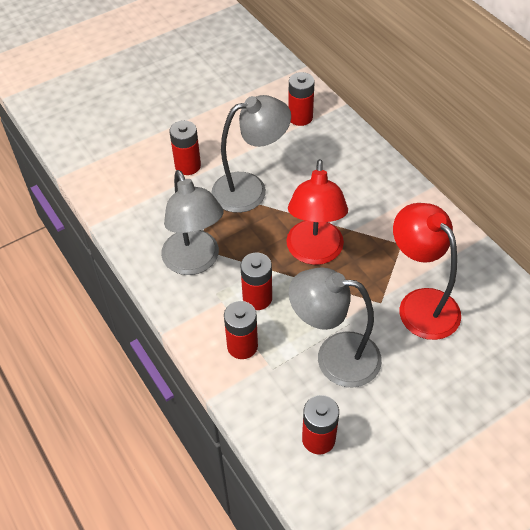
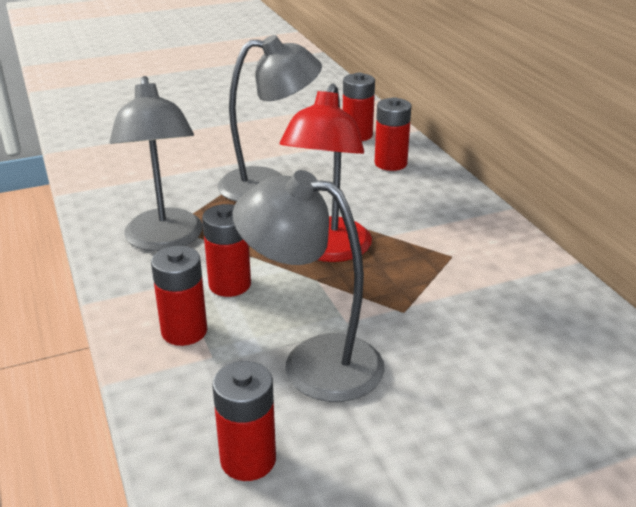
camera: 10 degrees right, 20 degrees down
red battery [170,120,201,175] -> red battery moved to [375,97,412,171]
red lamp [393,203,461,340] -> none

